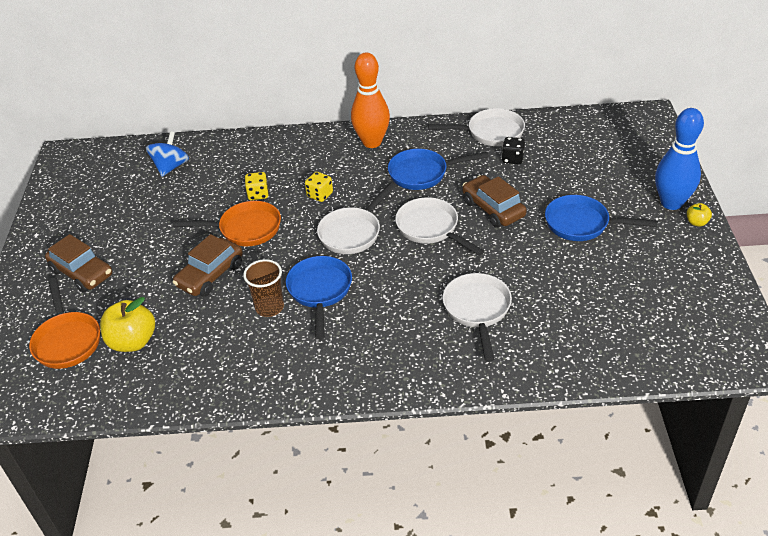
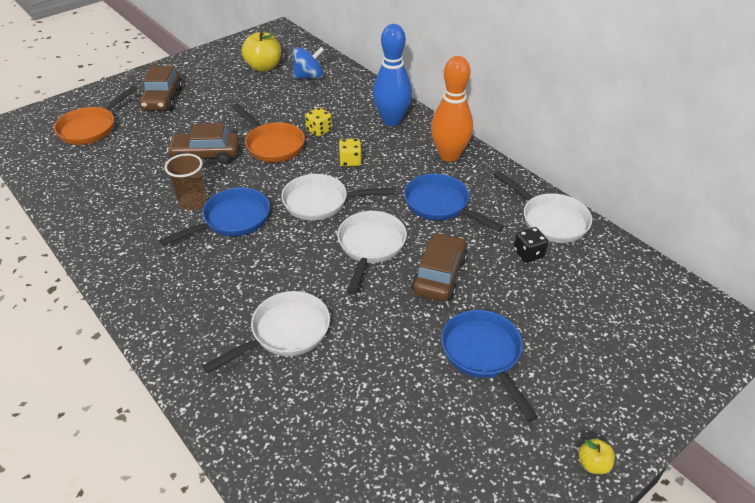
camera: 50 degrees right, 0 degrees up
yellow apple [100,297,155,352] -> yellow apple moved to [242,30,281,72]
blue bowling pin [655,108,704,210] -> blue bowling pin moved to [373,24,412,126]

